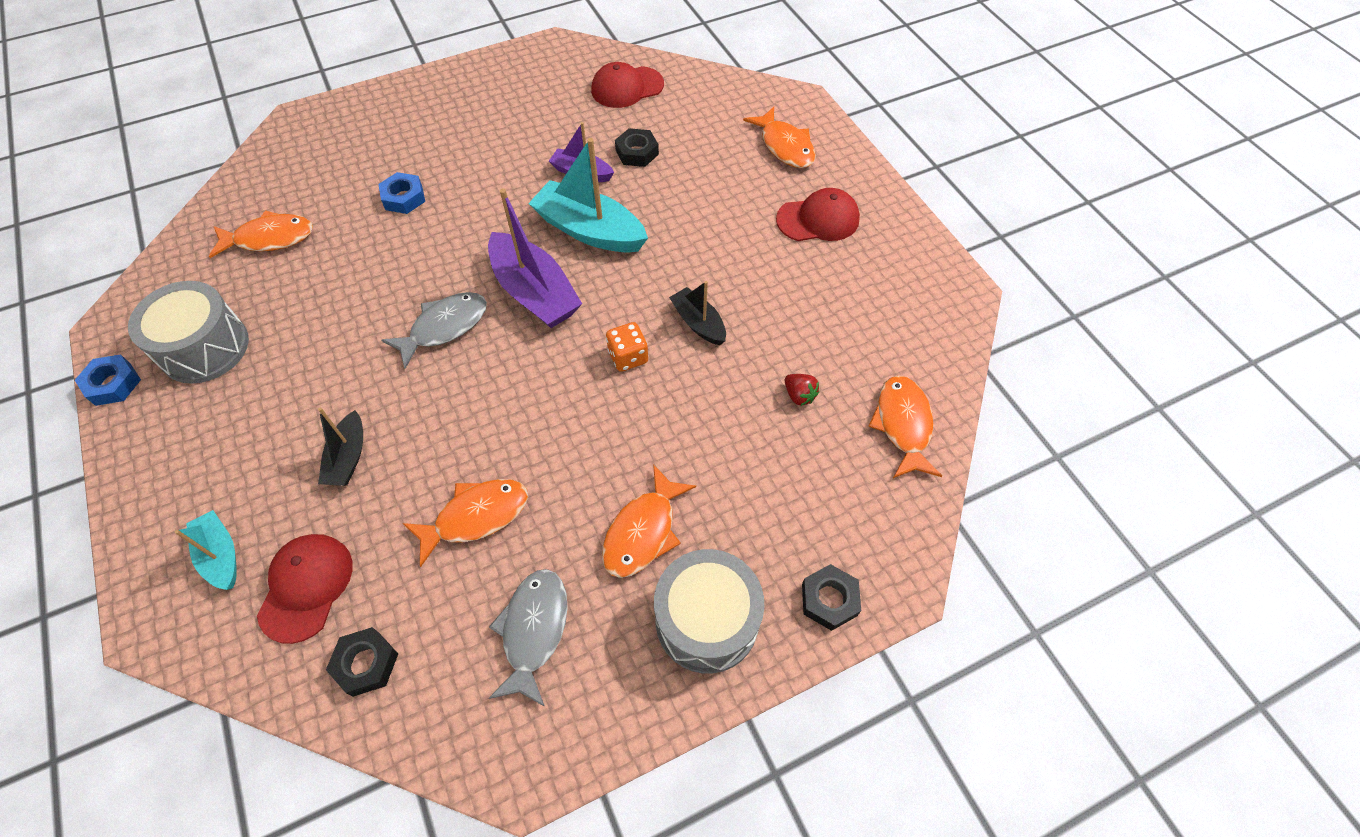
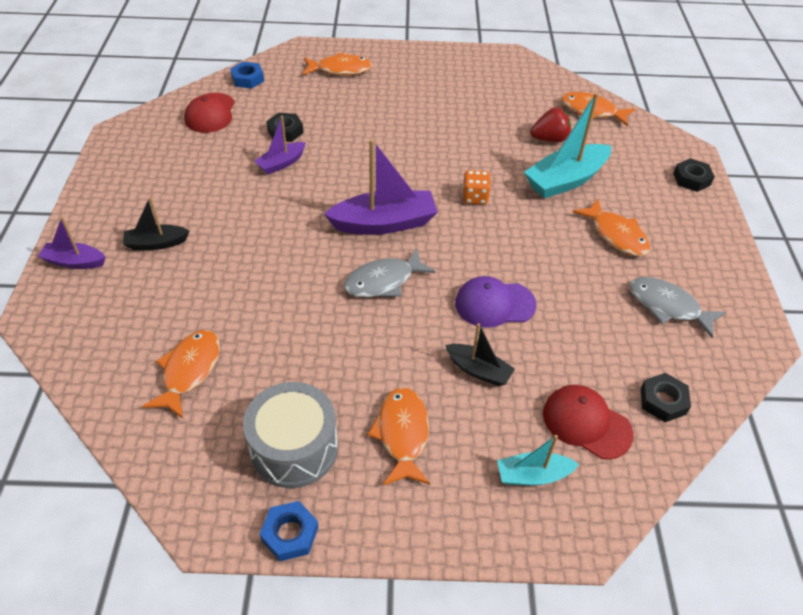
camera: 65 degrees left, 10 degrees down
blue nut [378,172,425,214] -> blue nut moved to [230,62,264,89]
grey fish [381,292,487,369] -> grey fish turned 105 degrees counterclockwise [344,248,436,297]
orange fish [403,479,528,567] -> orange fish moved to [367,387,430,485]
turquoise boat [528,138,648,253] -> turquoise boat moved to [524,92,611,199]
grey drum [654,549,764,674] -> none
black boat [669,281,726,345] -> black boat moved to [123,197,189,250]
red cap [776,188,860,241] -> none
red strawberry [785,374,819,406] -> red strawberry [530,107,571,142], size x1.59
none -> purple boat [38,217,106,269]
none -> purple cap [455,276,537,328]

